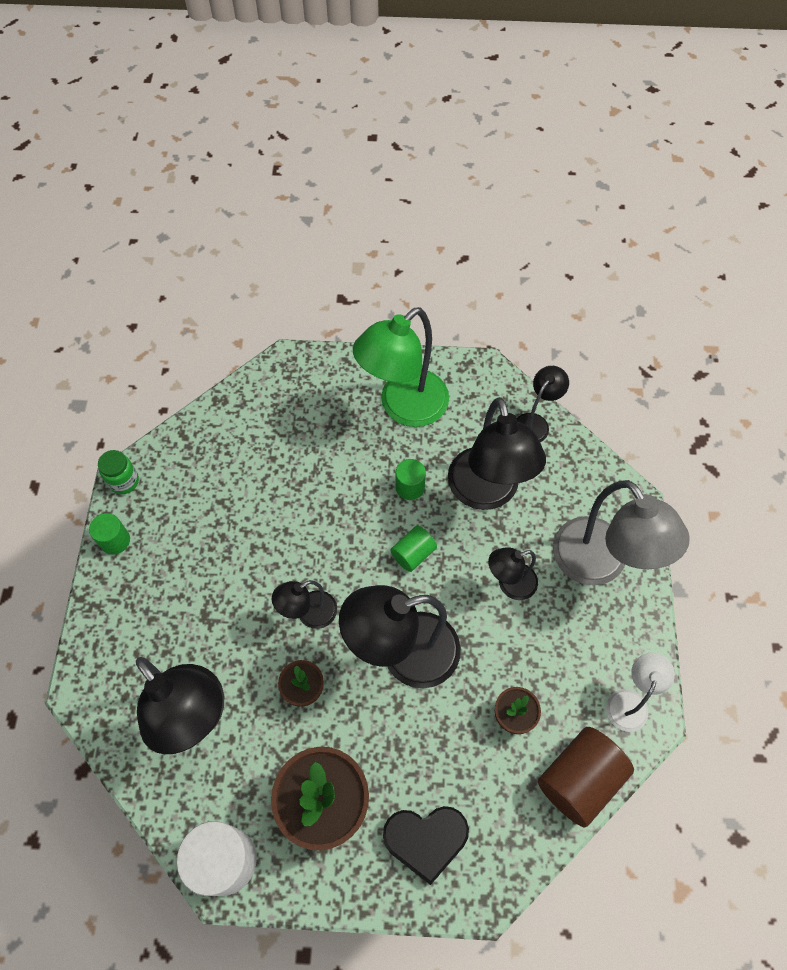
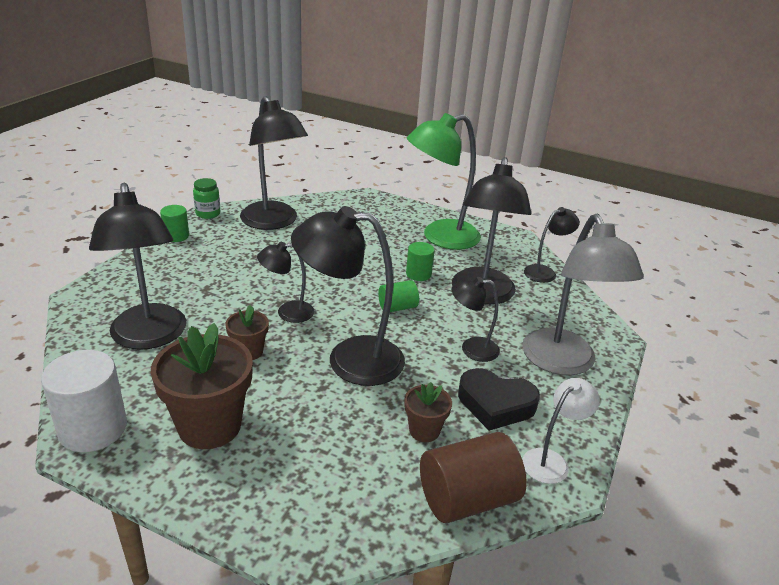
camera: 20 degrees right, 30 degrees down
black heart [383,806,469,885] -> black heart moved to [458,368,540,431]
none -> black lamp [240,96,308,230]

